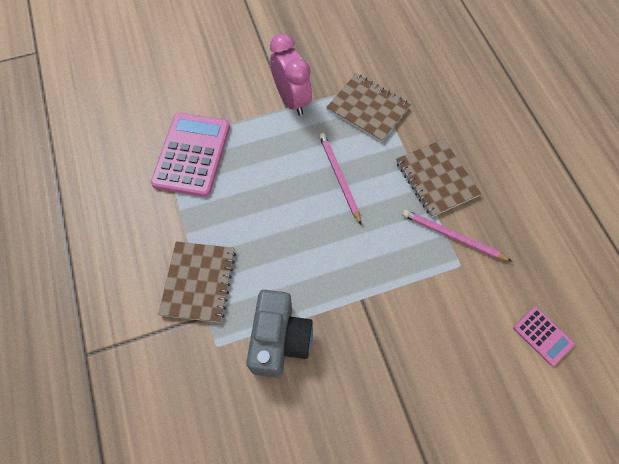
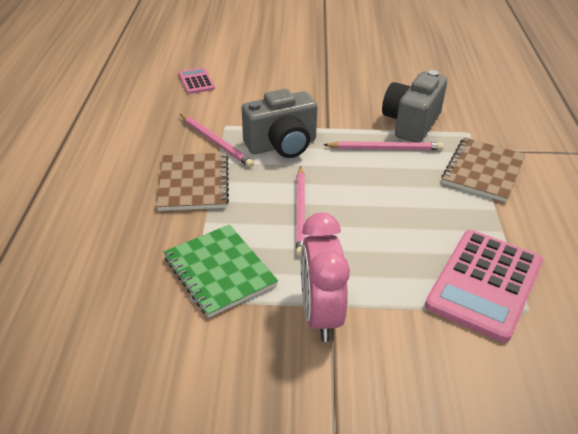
camera: 160 degrees left, 25 degrees down
brown notebook [326,74,411,142] -> green notebook [164,224,278,318]
none -> grey camera [242,89,318,158]
none -> pink pencil [324,141,443,150]

